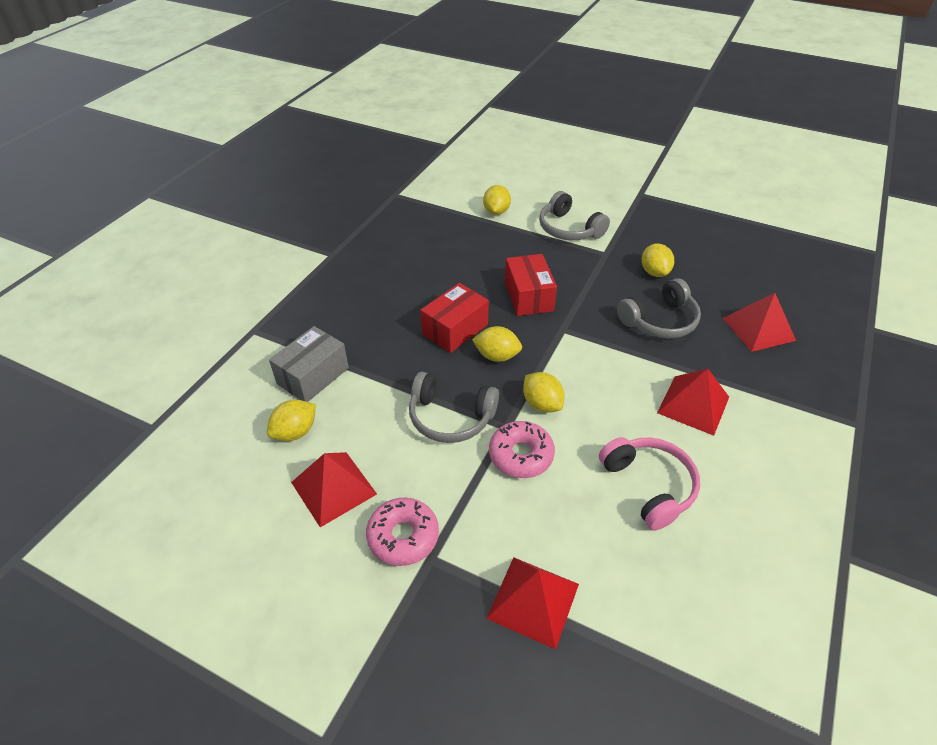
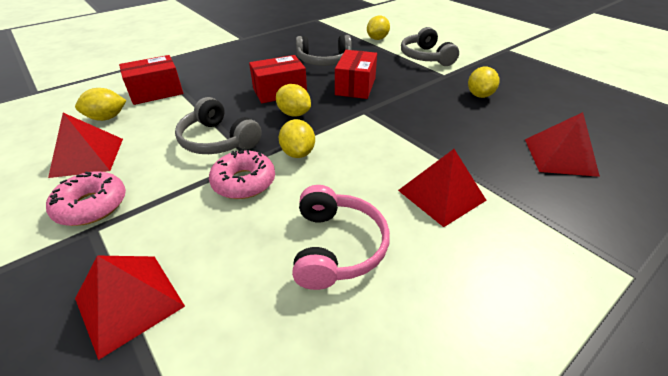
camera: 25 degrees right, 5 degrees down
grey box [269,326,349,402] -> red box [119,55,183,105]
grey headphones [617,278,701,338] -> grey headphones moved to [296,35,352,66]

